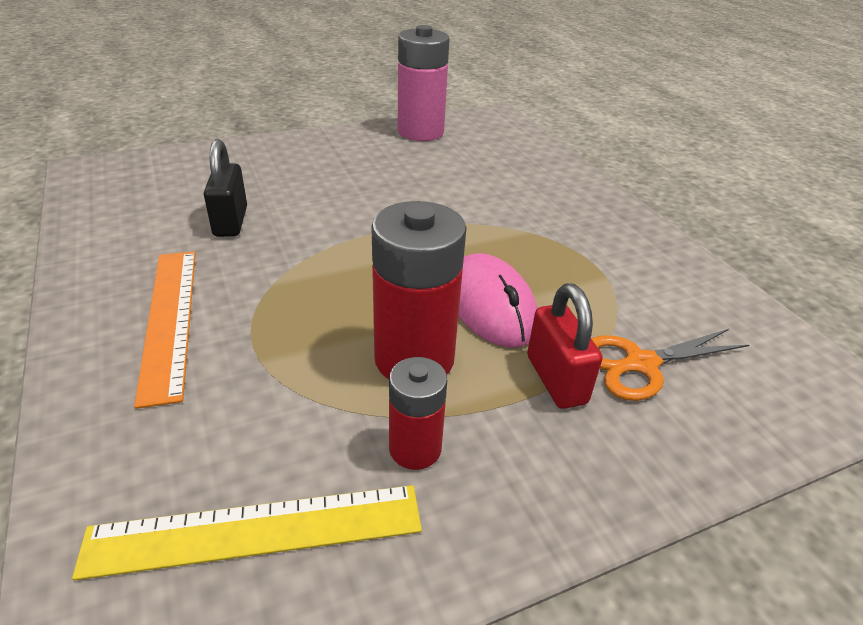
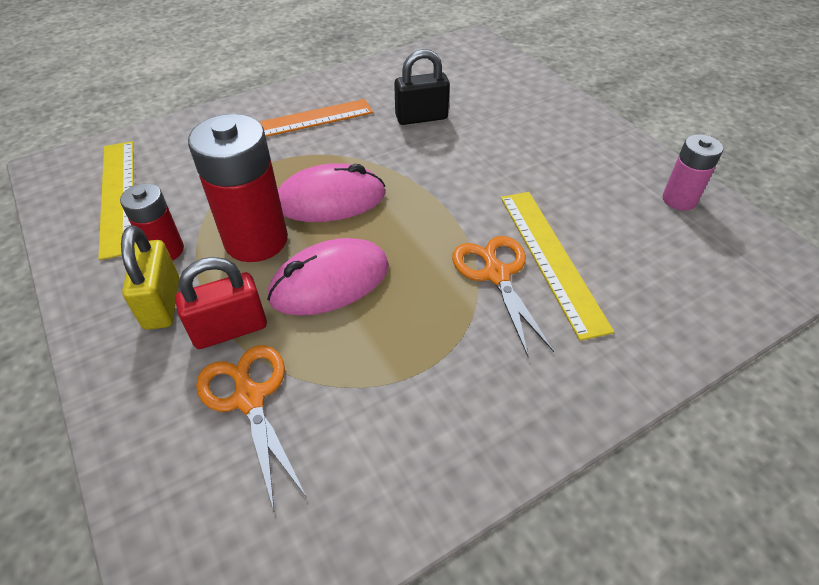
camera: 85 degrees right, 10 degrees up
pink battery [398,25,450,141] -> pink battery [663,134,723,211], size x0.56
none -> yellow padlock [121,225,179,330]
none -> pink mouse [278,163,385,222]
none -> orange scissors [452,236,554,356]
none -> yellow ruler [501,192,614,341]

